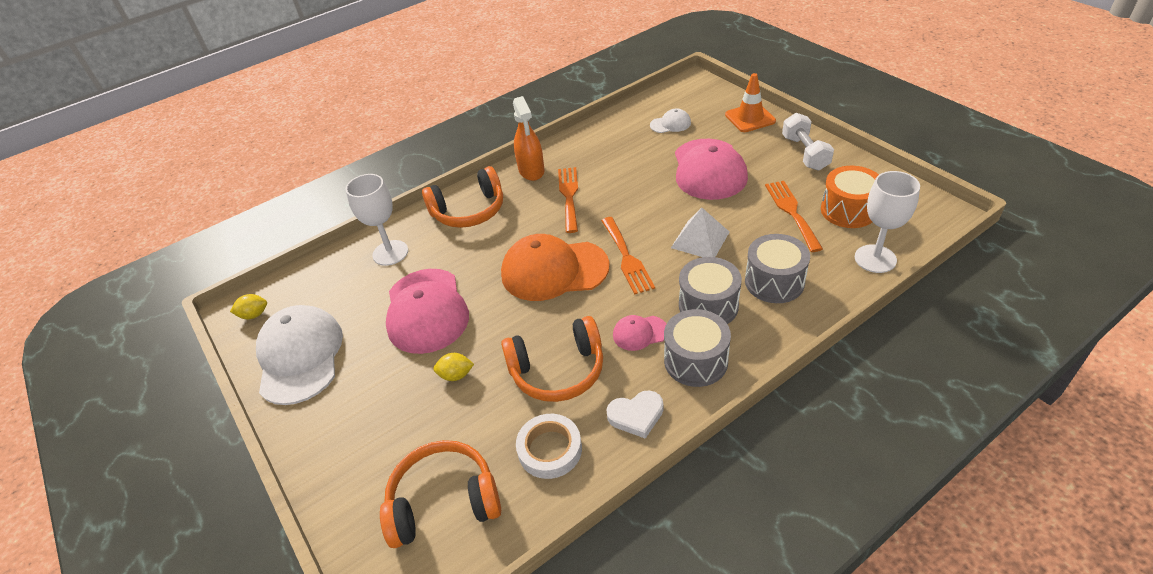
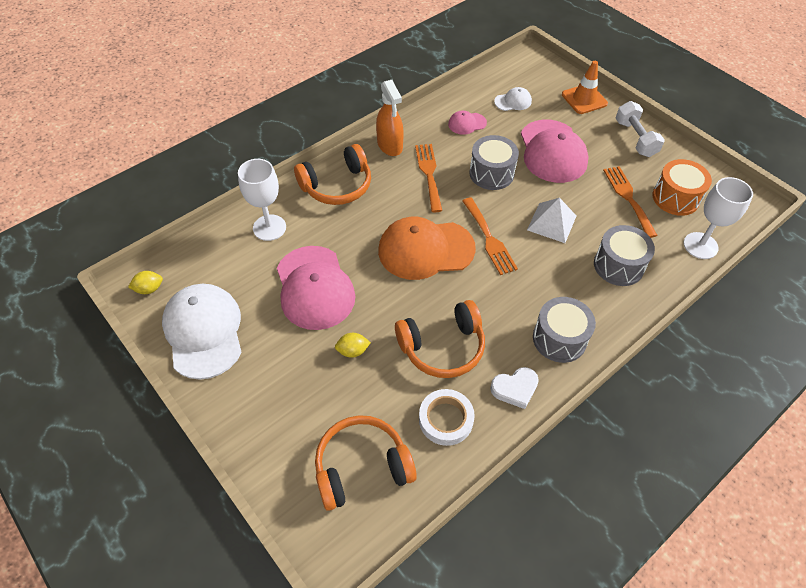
camera: 10 degrees left, 10 degrees up
pink cap [613,315,666,351] -> pink cap moved to [448,111,487,135]
grey drum [679,257,742,324] -> grey drum moved to [469,135,519,190]

